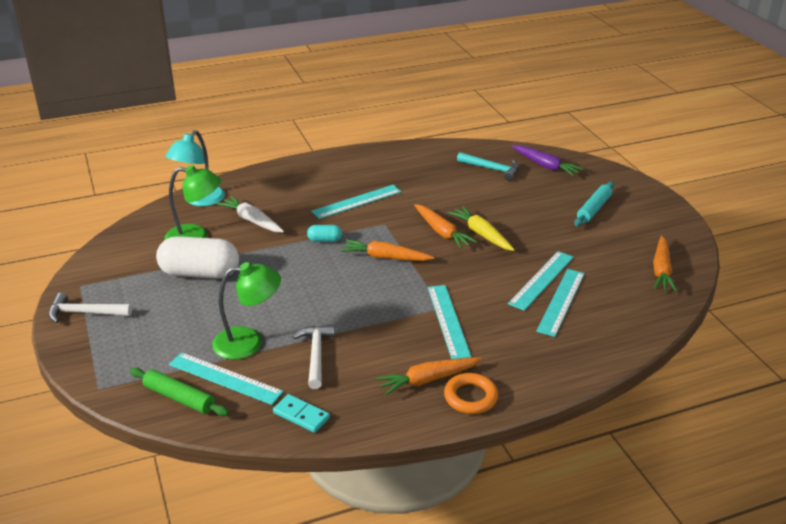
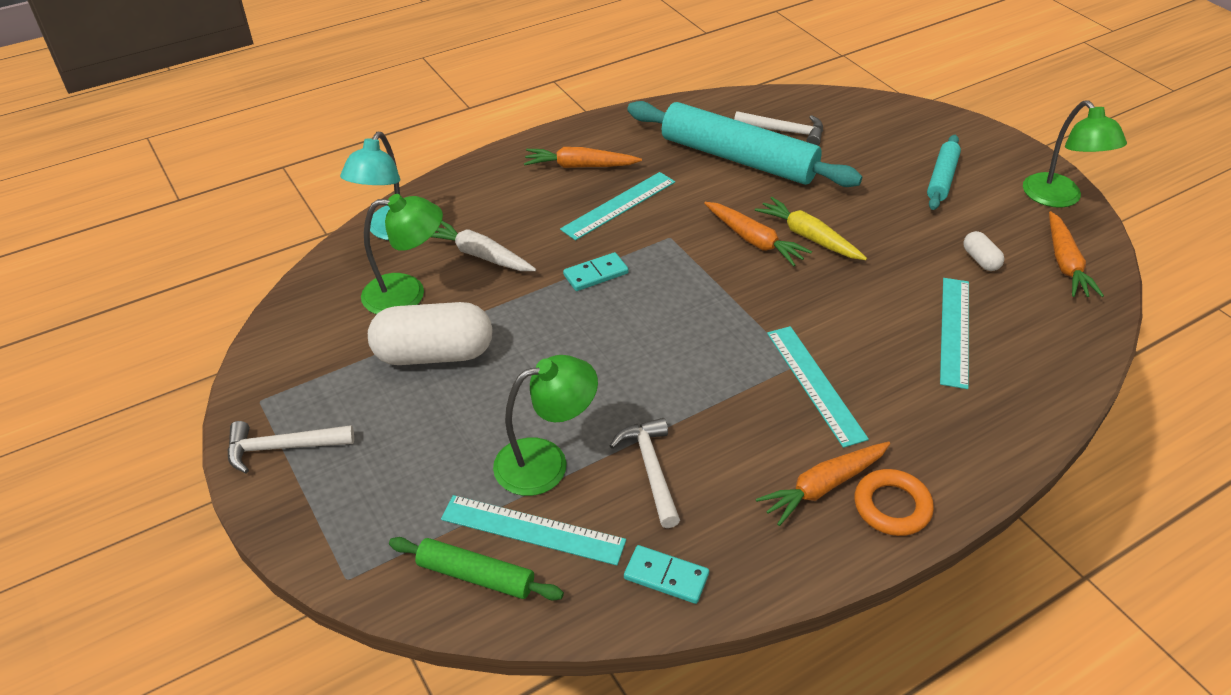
camera: 10 degrees left, 10 degrees up
turquoise capsule [307,225,342,242] -> turquoise domino [563,252,629,291]
orange carrot [341,239,435,261] -> orange carrot moved to [524,147,642,168]
turquoise hammer [457,152,520,181] -> white hammer [734,111,823,145]
turquoise ruler [508,251,574,311] -> none
purple carrot [512,145,583,176] -> none
none -> turquoise rolling pin [627,101,862,187]
none -> white capsule [963,231,1004,271]
none -> green lamp [1023,100,1127,208]

